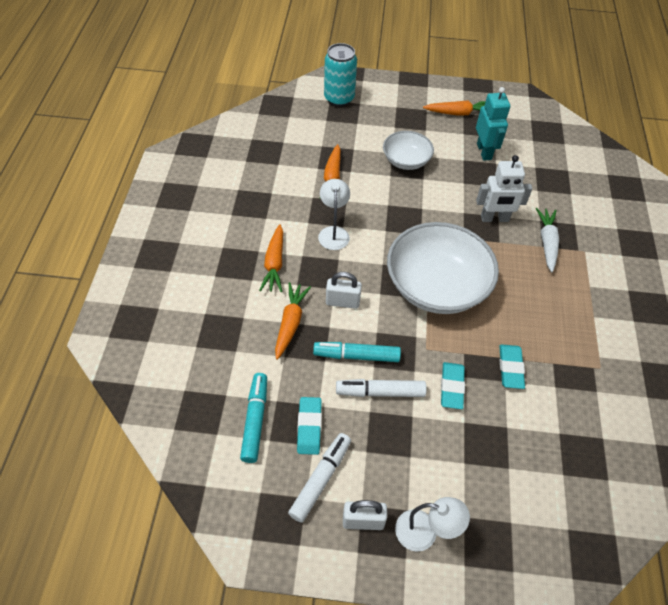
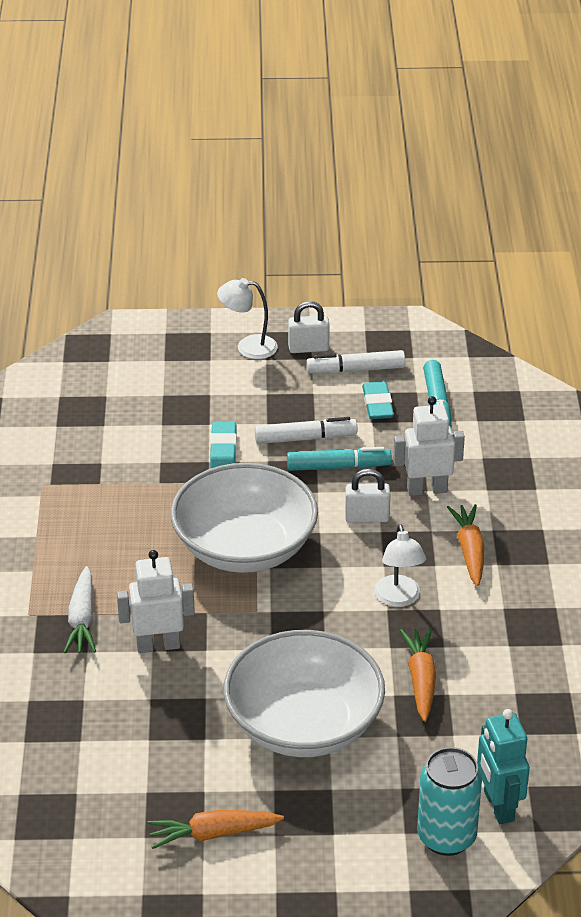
camera: 175 degrees right, 15 degrees down
orange carrot [275,282,311,359] -> white robot [393,396,465,496]
white marker [288,433,351,523] -> white marker turned 60 degrees clockwise [306,350,405,374]
white bowl [383,131,434,170] -> white bowl [224,630,385,757], size x1.85
turquoise robot [476,87,510,161] -> turquoise robot moved to [477,709,530,824]
turquoise eraser [499,344,525,389] -> none

